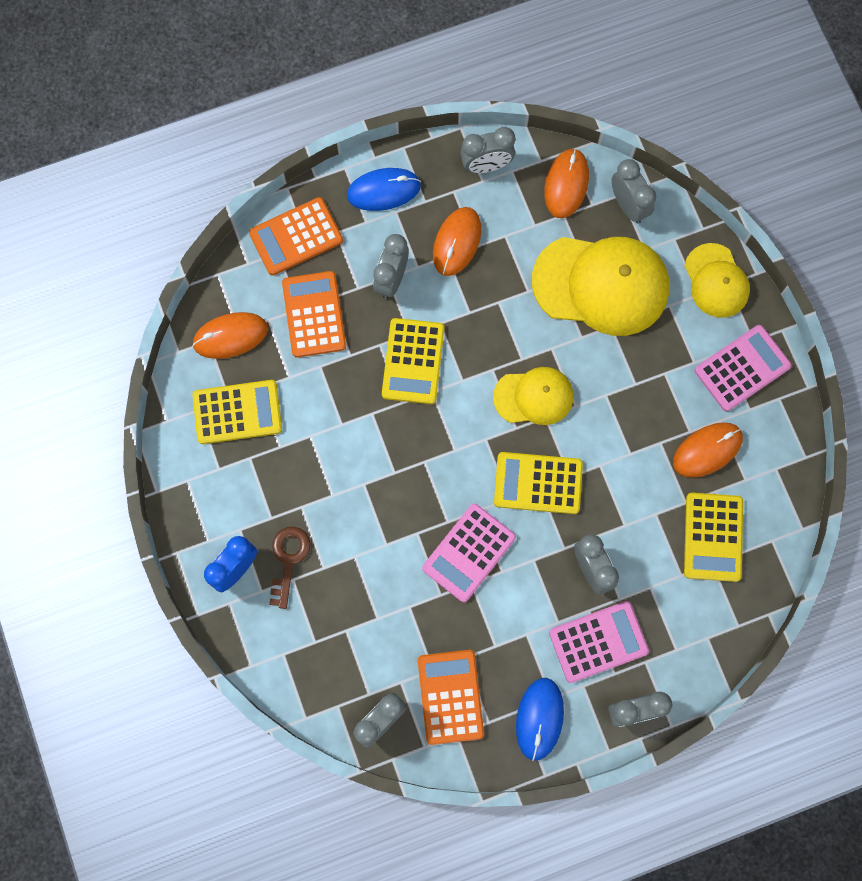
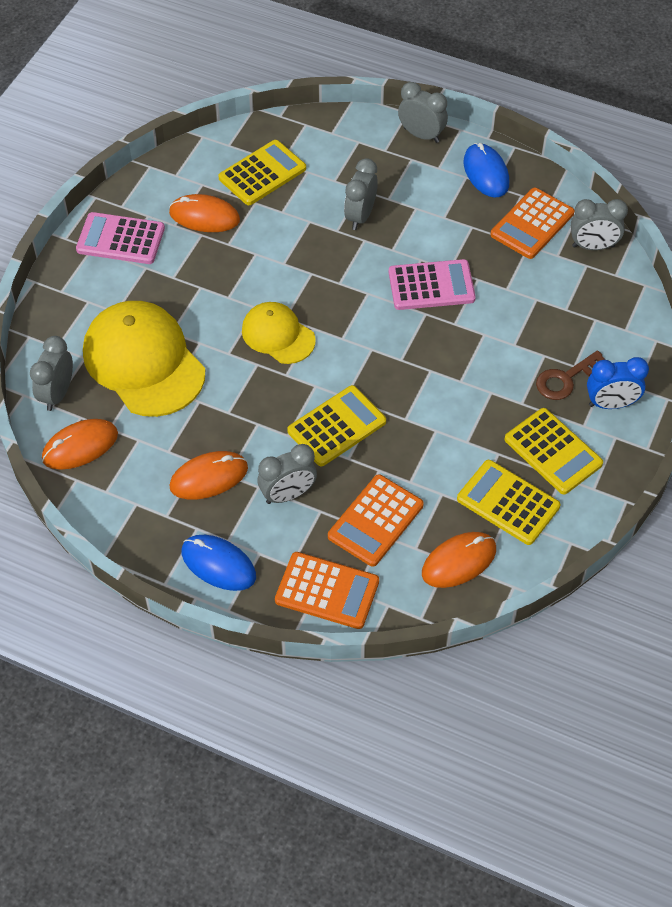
camera: 135 degrees left, 20 degrees down
orange mouse [192,312,268,359] -> orange mouse turned 60 degrees counterclockwise [422,532,496,588]
grey clock [460,127,515,173] -> none
yellow calculator [494,452,583,514] -> yellow calculator moved to [505,408,603,494]
blue mouse [516,678,564,761] -> blue mouse turned 75 degrees counterclockwise [463,143,509,198]
pink calculator [549,601,649,683] -> none
yellow cap [685,243,750,318] -> none

